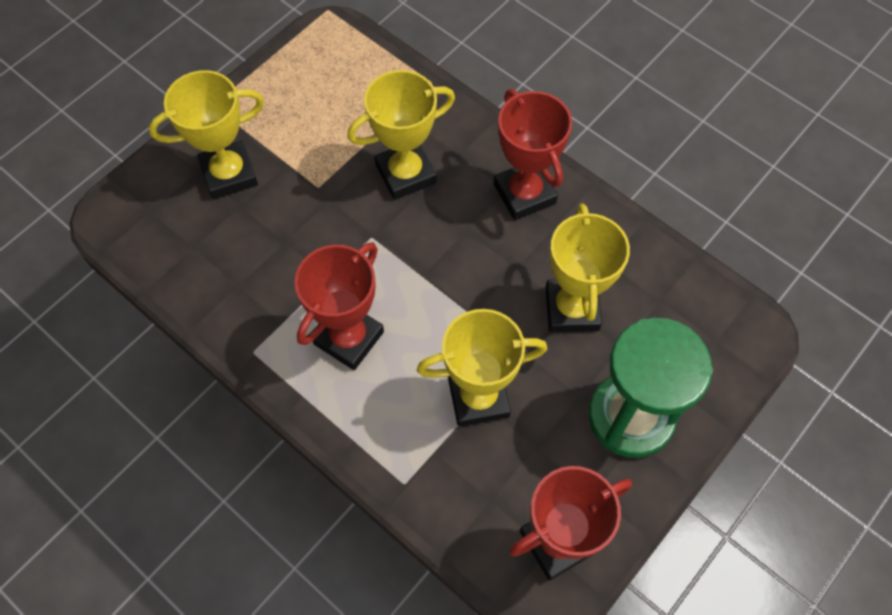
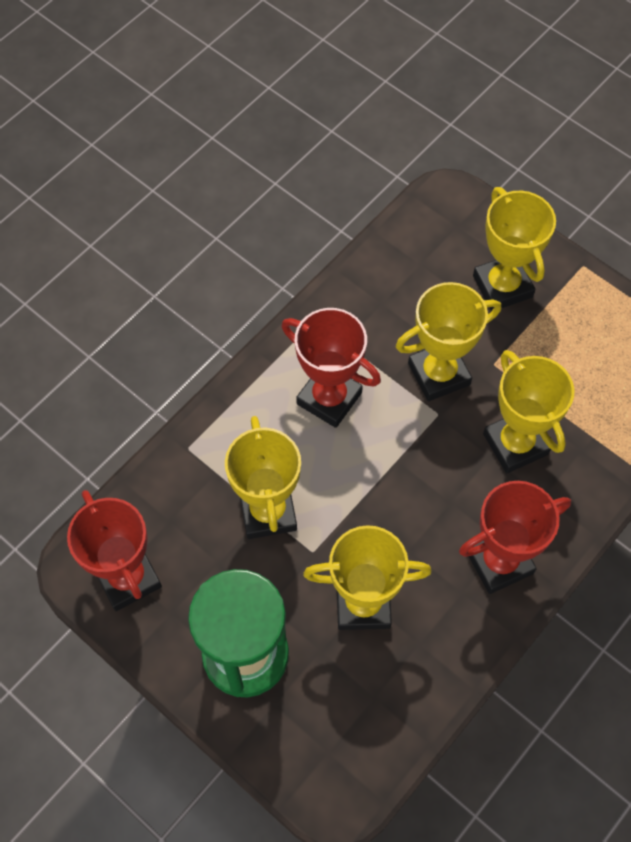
camera: 90 degrees right, 0 degrees up
none -> yellow trophy [396,282,501,401]

